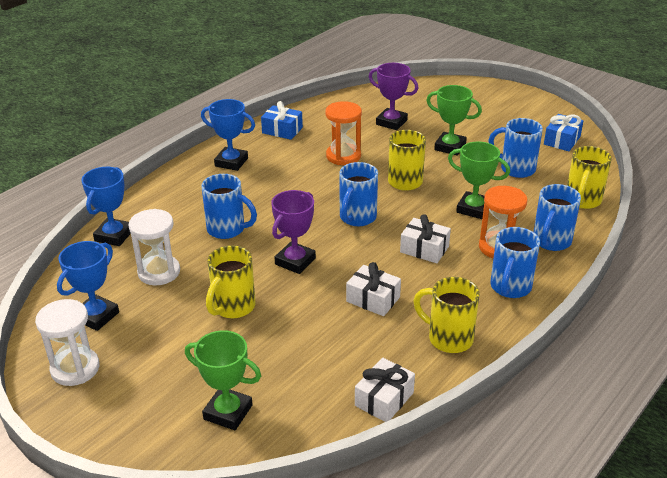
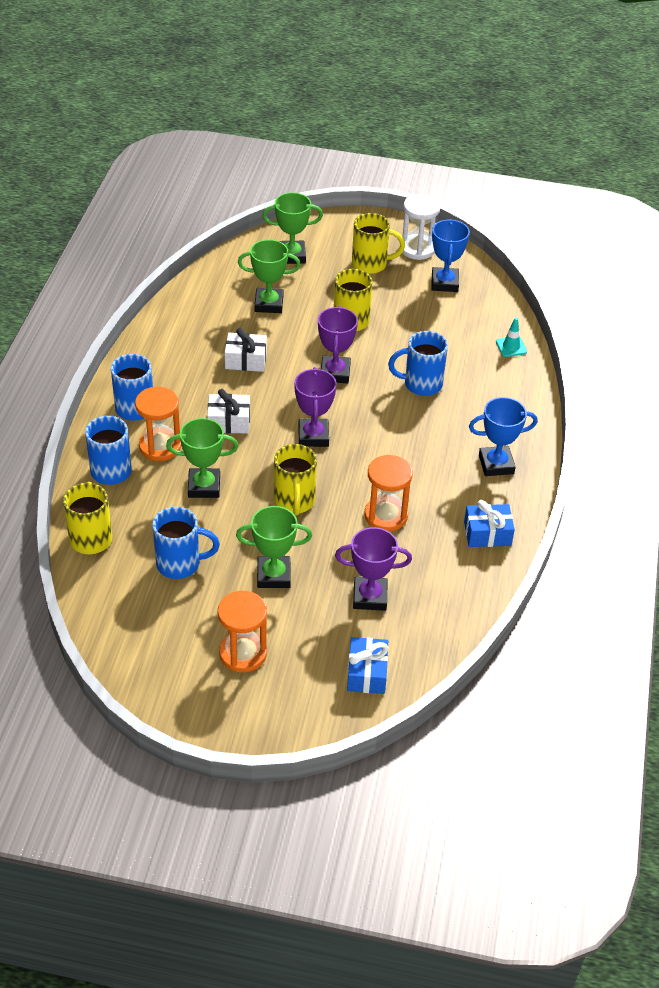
camera: 150 degrees right, 10 degrees up
blue trophy [82,167,131,246] -> turquoise traffic cone [496,318,527,357]
white hourglass [128,209,180,285] -> none
blue mug [339,162,378,226] -> purple trophy [294,367,337,447]
white gift [355,358,415,422] -> none
yellow mug [413,277,480,353] -> yellow mug moved to [352,213,405,274]
blue gift [544,114,584,151] -> blue gift moved to [347,637,389,694]
none -> orange hourglass [218,591,267,673]
none -> green trophy [238,239,301,313]

